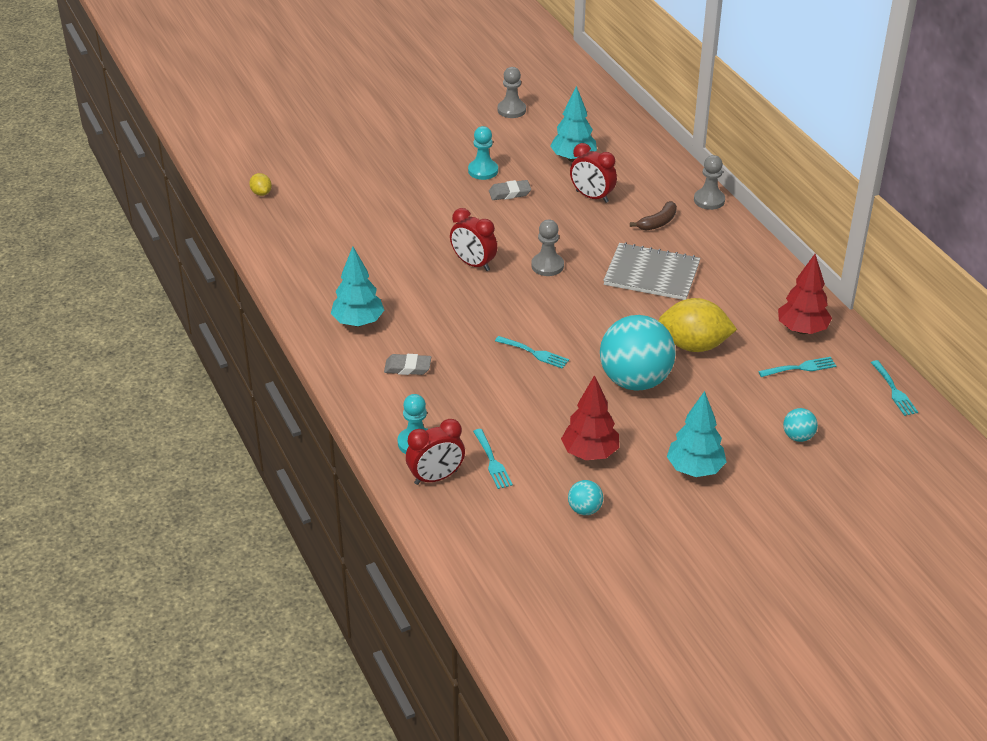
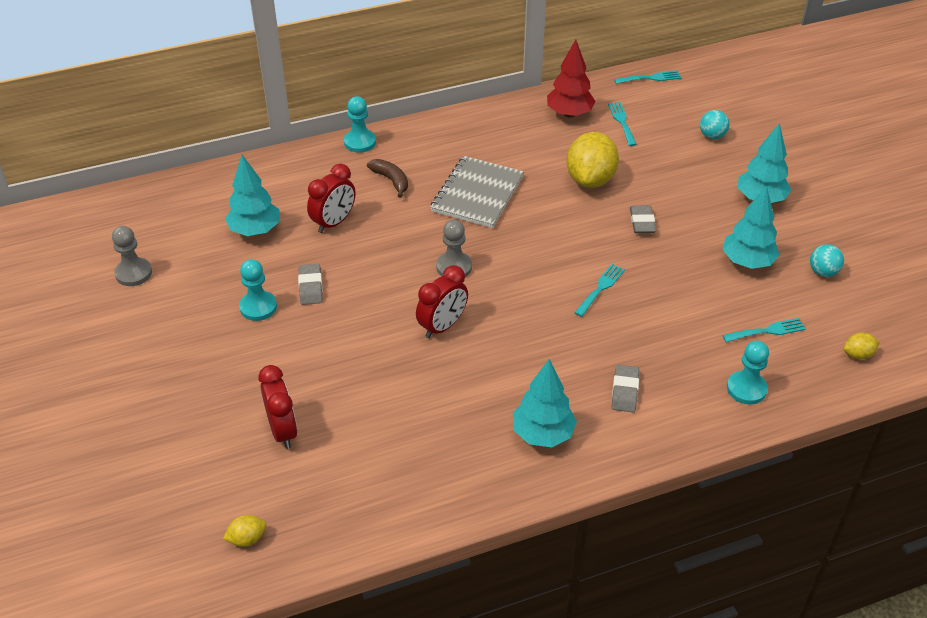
camera: 85 degrees left, 5 degrees up
red clock [406,419,465,485] -> red clock moved to [258,365,297,449]
red tree [561,375,619,460] -> turquoise tree [723,186,780,269]
turquoise ball [600,315,676,391] -> grey eraser [630,205,656,233]
grey pawn [694,155,725,210] -> turquoise pawn [344,96,376,153]
none -> yellow lemon [844,333,880,360]

